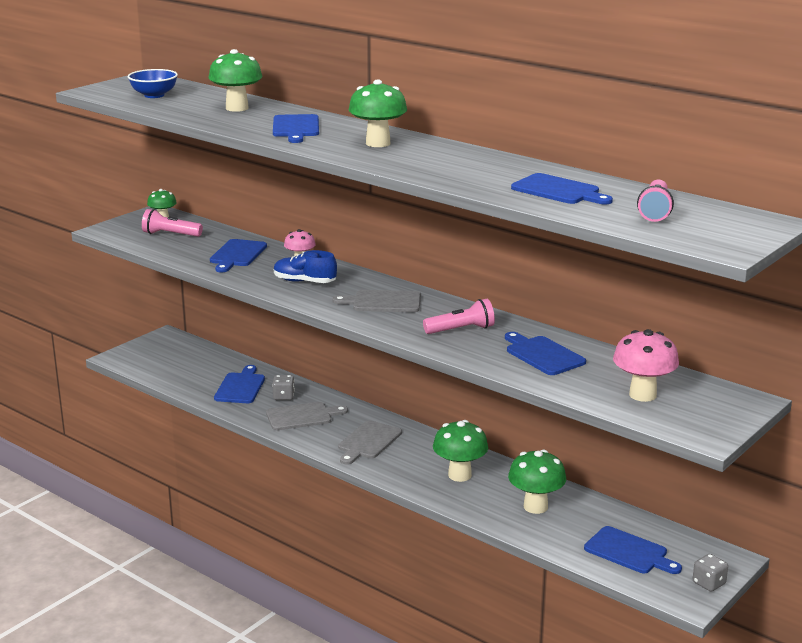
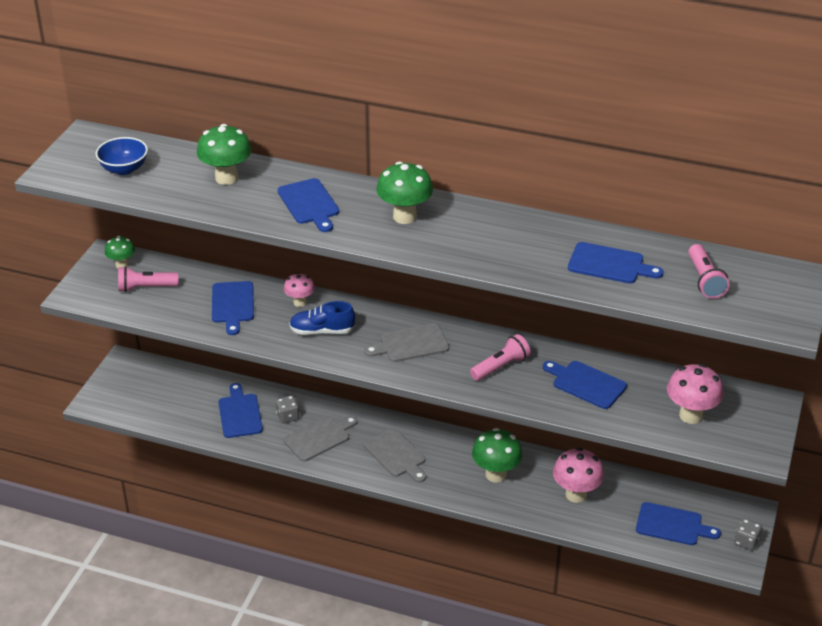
camera: 20 degrees left, 15 degrees up
grey cutting board [338,420,402,465] -> grey cutting board turned 45 degrees counterclockwise [363,428,426,482]
green mushroom [508,450,566,514] -> pink mushroom [553,447,604,503]

